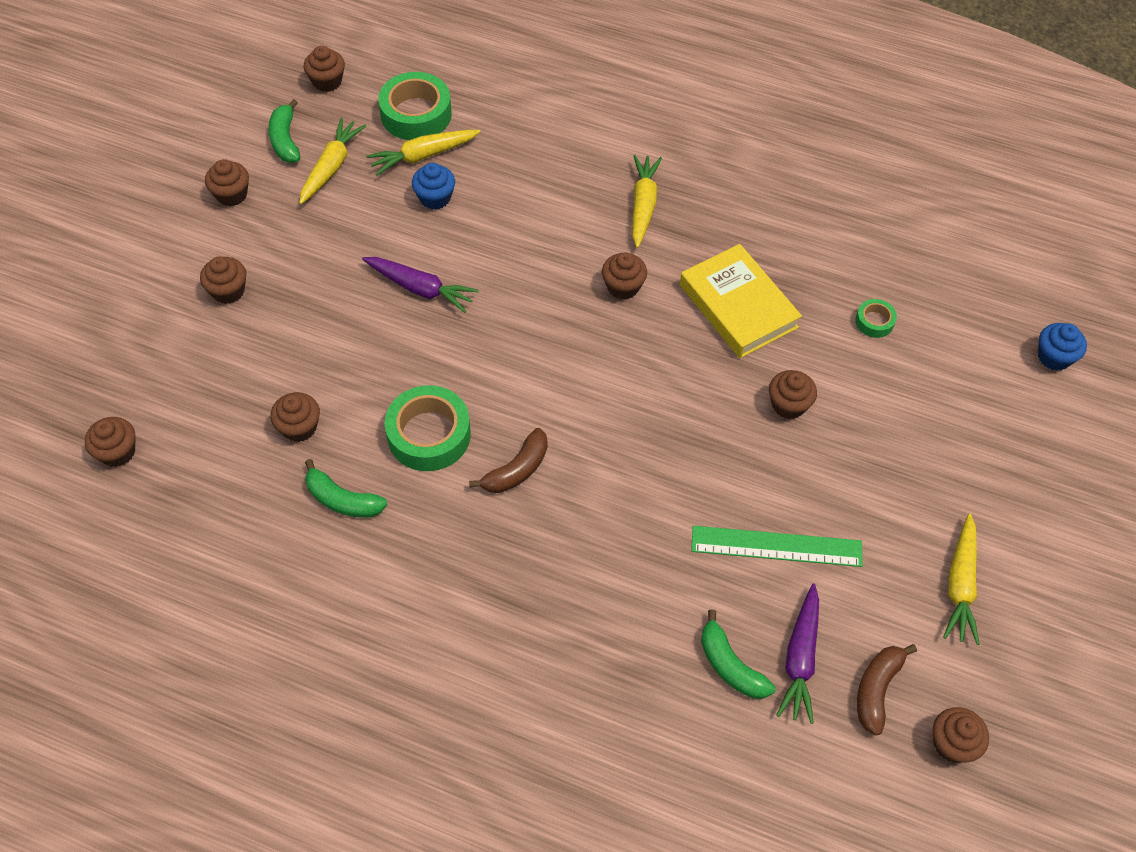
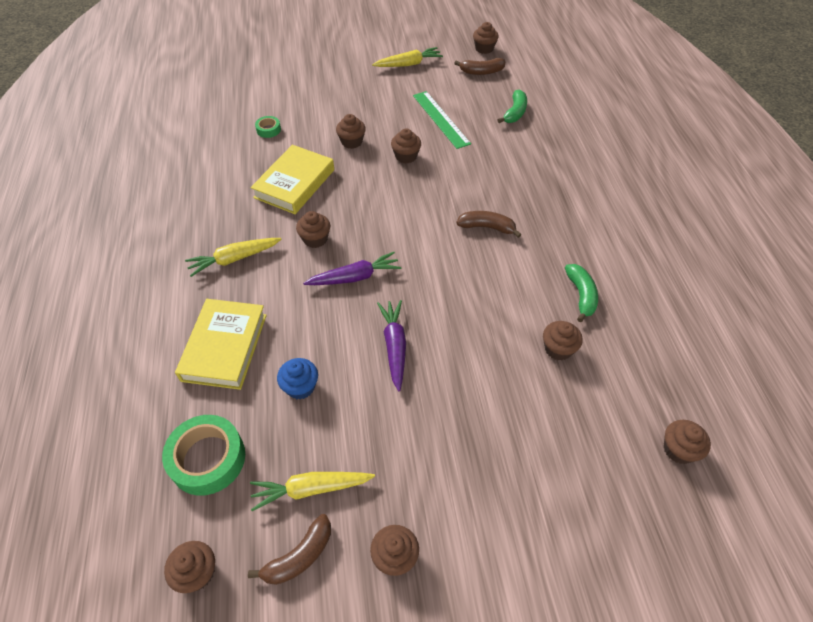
camera: 120 degrees left, 5 degrees down
brown cupcake [200,256,246,304] -> brown cupcake moved to [391,128,421,163]
green banana [268,99,301,163] -> brown banana [248,514,331,585]
yellow carrot [366,130,481,176] -> none
green tape [385,385,471,471] -> none
purple carrot [776,583,819,724] -> purple carrot moved to [303,252,401,285]
blue cupcake [1038,323,1087,371] -> none
none -> yellow book [175,299,267,390]

